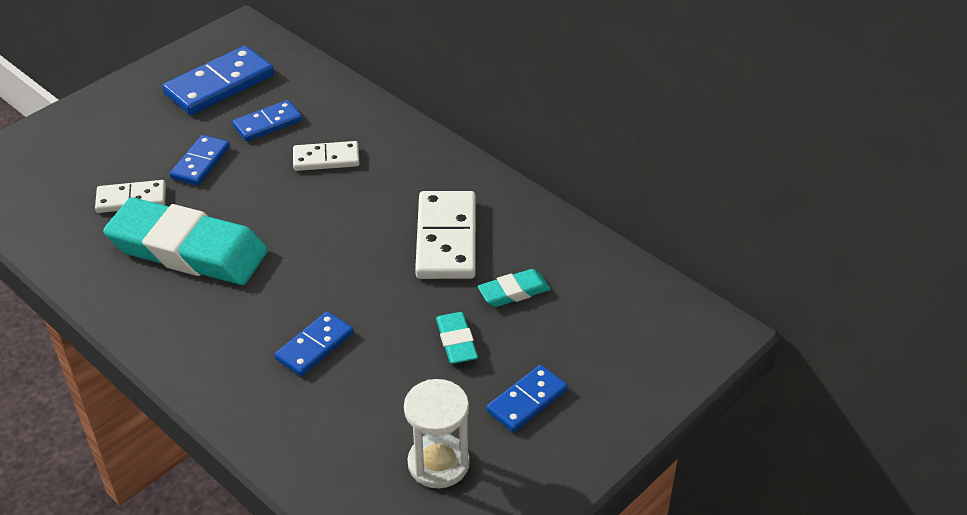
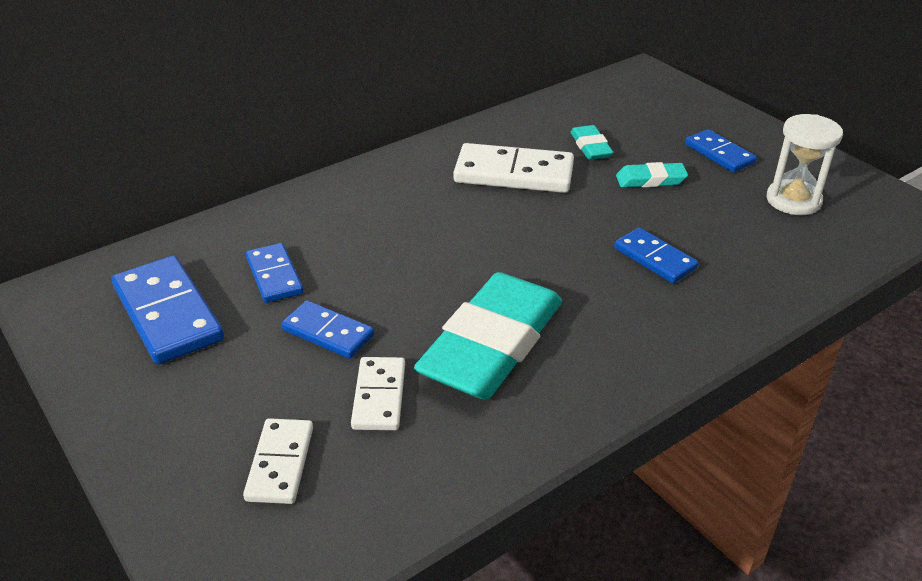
camera: 80 degrees left, 5 degrees down
white domino [293,141,359,171] -> white domino moved to [243,418,313,504]

